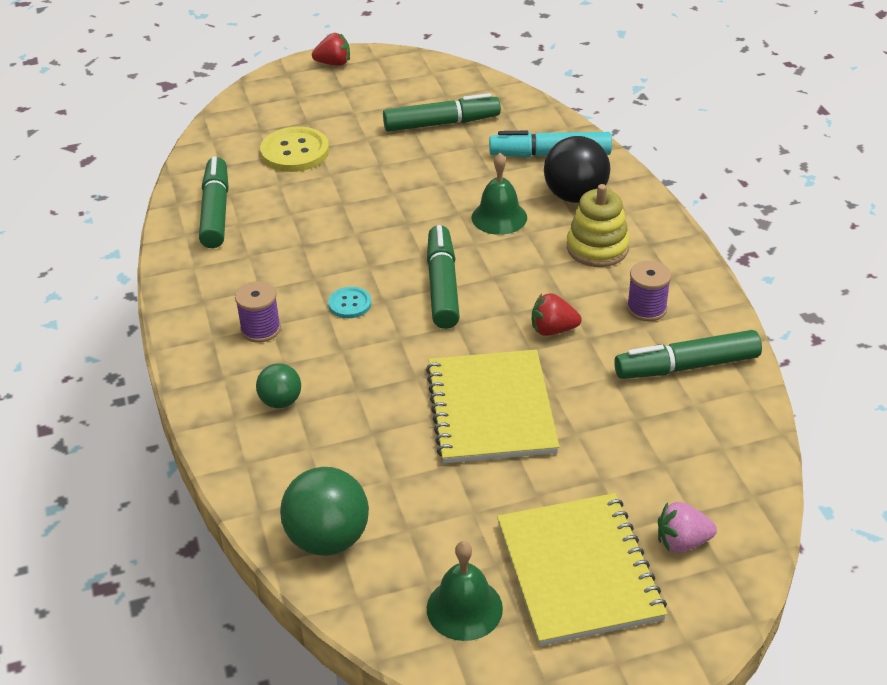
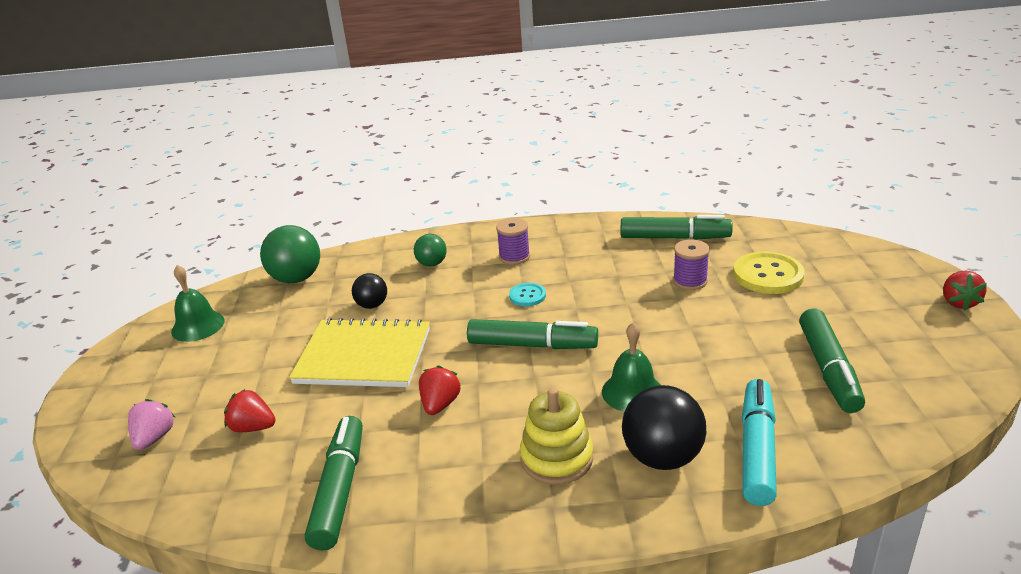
camera: 105 degrees right, 10 degrees down
yellow notebook [497,493,667,646] -> none
purple spool [627,261,671,321] -> purple spool moved to [673,239,710,290]
none -> red strawberry [224,389,276,432]
none -> black ball [352,273,387,309]

